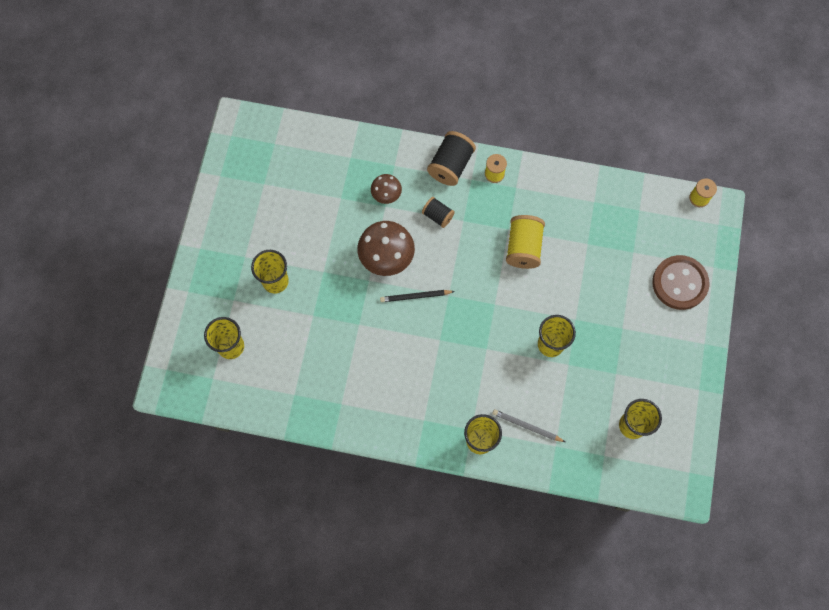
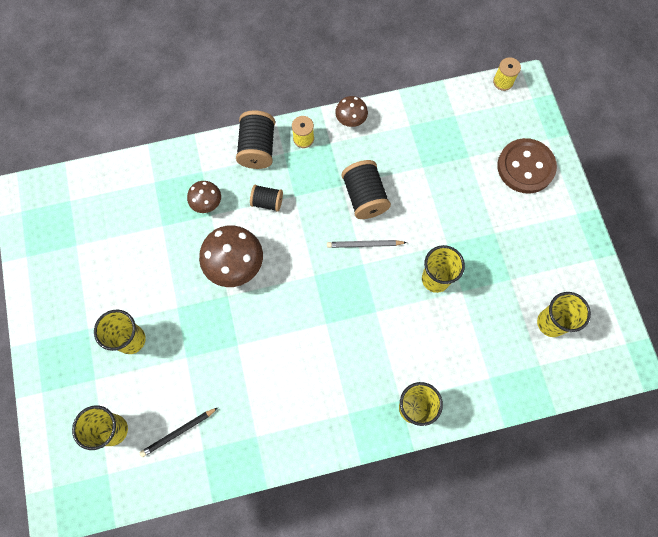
camera: 25 degrees left, 0 degrees up
black pencil [380,290,455,302] -> black pencil moved to [140,408,218,457]
grey pencil [492,409,565,442] -> grey pencil moved to [327,240,407,248]
yellow spool [506,215,545,269] -> black spool [342,160,391,219]
none -> brown mushroom [335,96,368,127]

